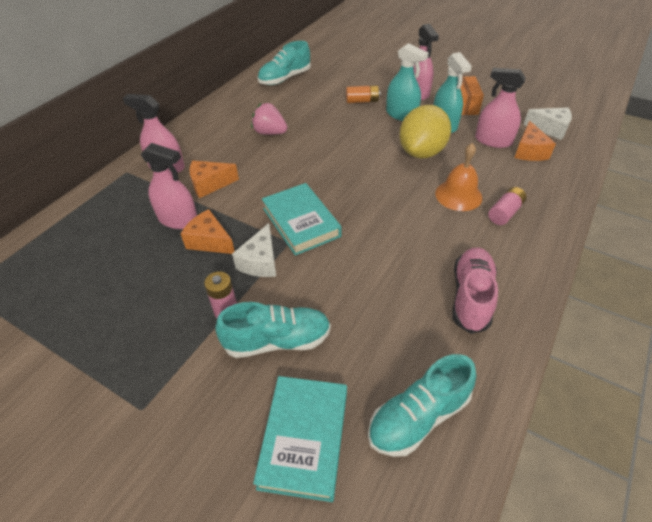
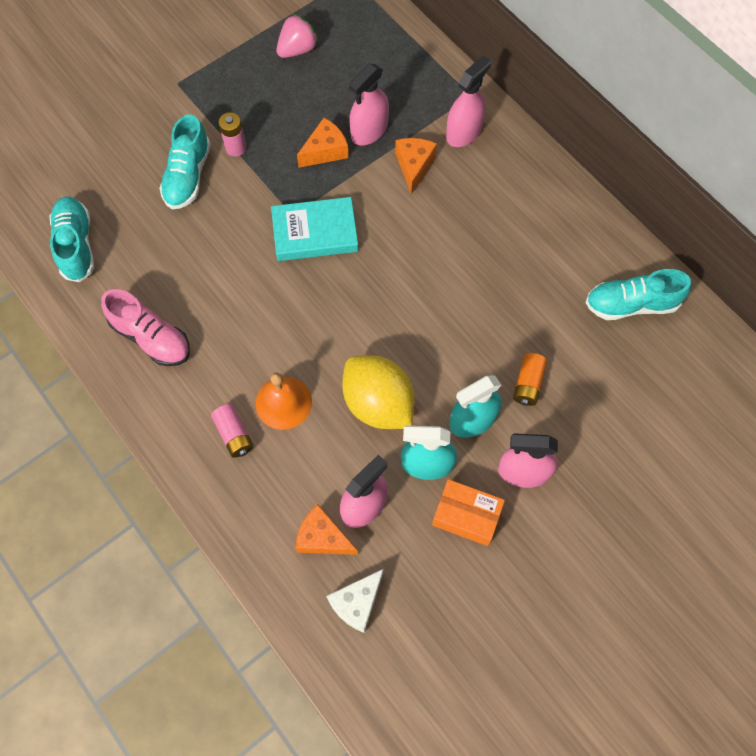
camera: 110 degrees right, 20 degrees up
white cheese [232,223,276,277] -> none
pink strawberry [251,103,288,135] -> pink strawberry moved to [277,14,319,58]
turquoise book [253,376,347,502] -> none
turquoise shoe [257,41,311,85] -> turquoise shoe turned 75 degrees counterclockwise [585,269,691,320]

